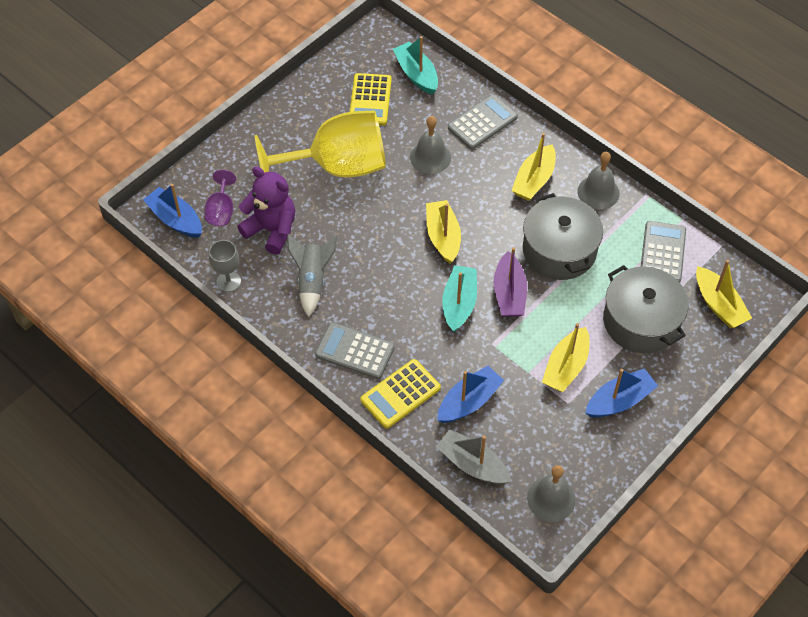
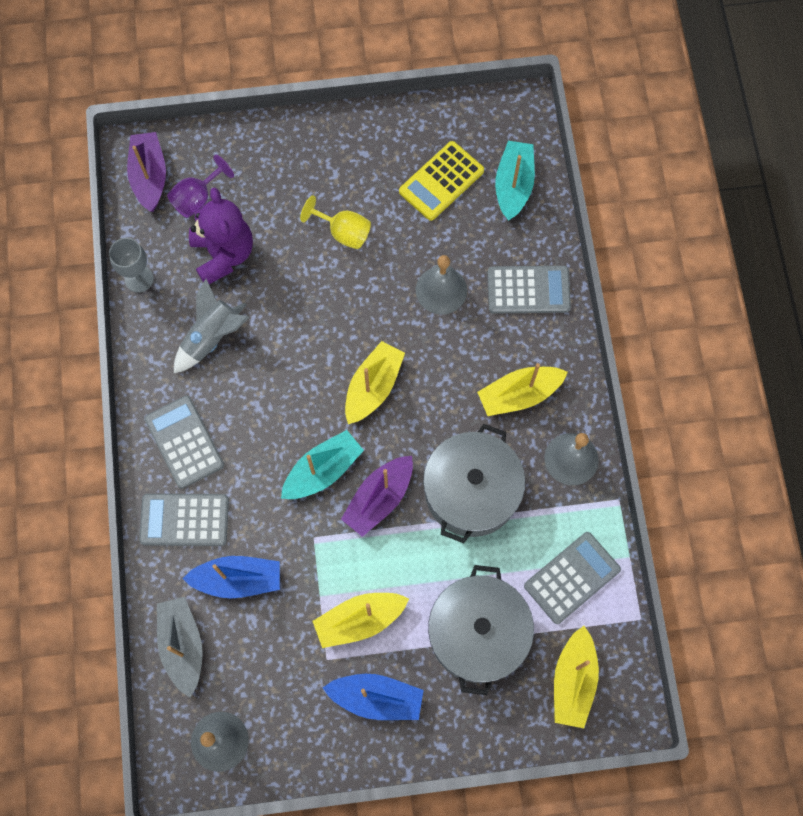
camera: 40 degrees right, 15 degrees up
blue boat [143,184,202,238] -> purple boat [127,132,166,212]
yellow goblet [254,110,386,177] -> yellow goblet [300,195,371,249], size x0.43
yellow calculator [360,359,441,429] -> grey calculator [139,494,229,546]

